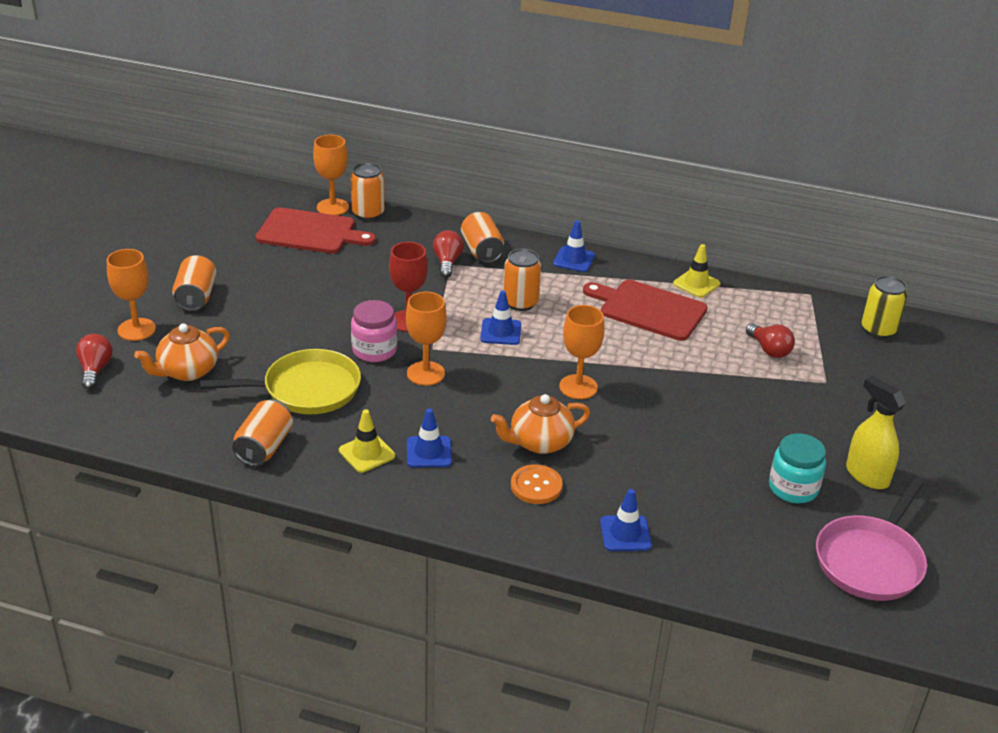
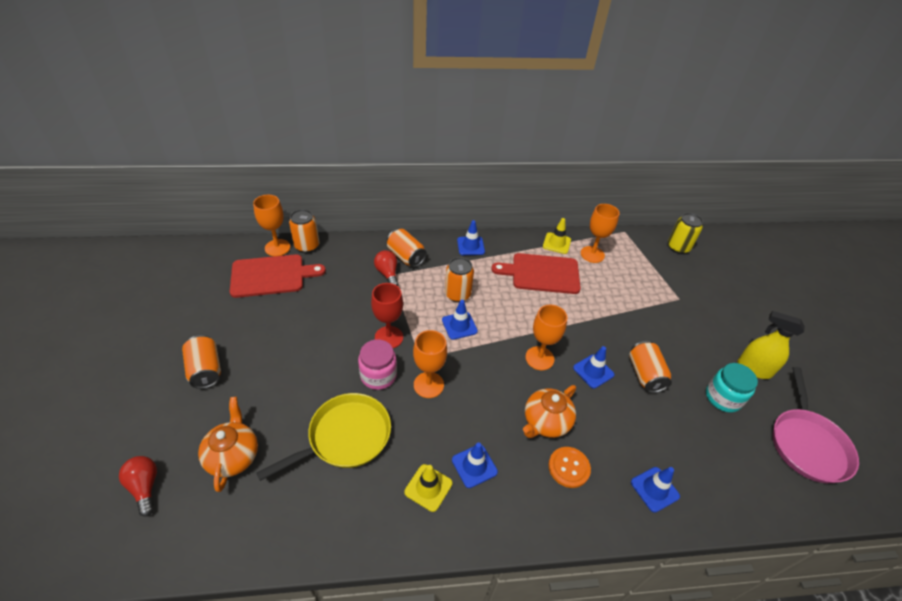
camera: 25 degrees left, 10 degrees up
orange goblet [107,249,156,341] -> orange goblet moved to [581,204,620,263]
orange teapot [134,323,230,381] -> orange teapot turned 150 degrees clockwise [198,397,258,492]
orange can [232,400,293,466] -> orange can moved to [629,341,672,393]
red light bulb [746,323,795,358] -> none
none -> blue traffic cone [573,346,615,389]

